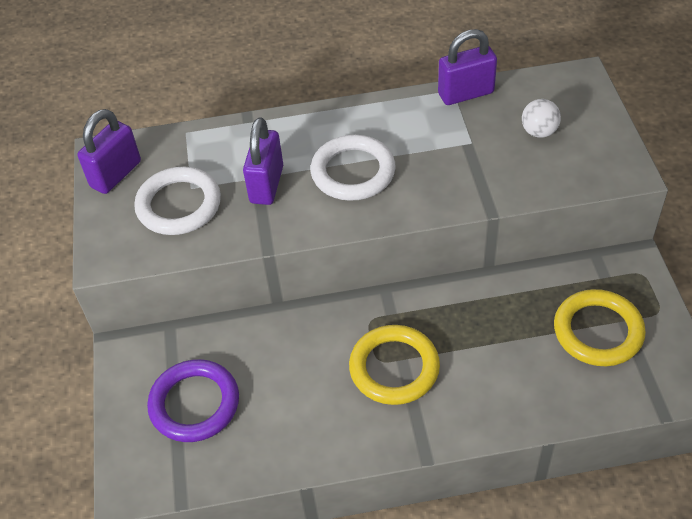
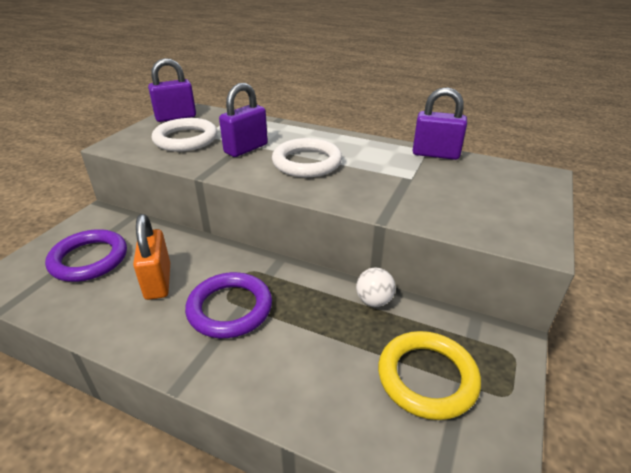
camera: 30 degrees right, 15 degrees down
yellow ring [349,325,440,405] -> purple ring [185,272,272,338]
white ball [522,99,561,138] -> white ball moved to [356,268,396,307]
none -> orange padlock [133,214,170,300]

